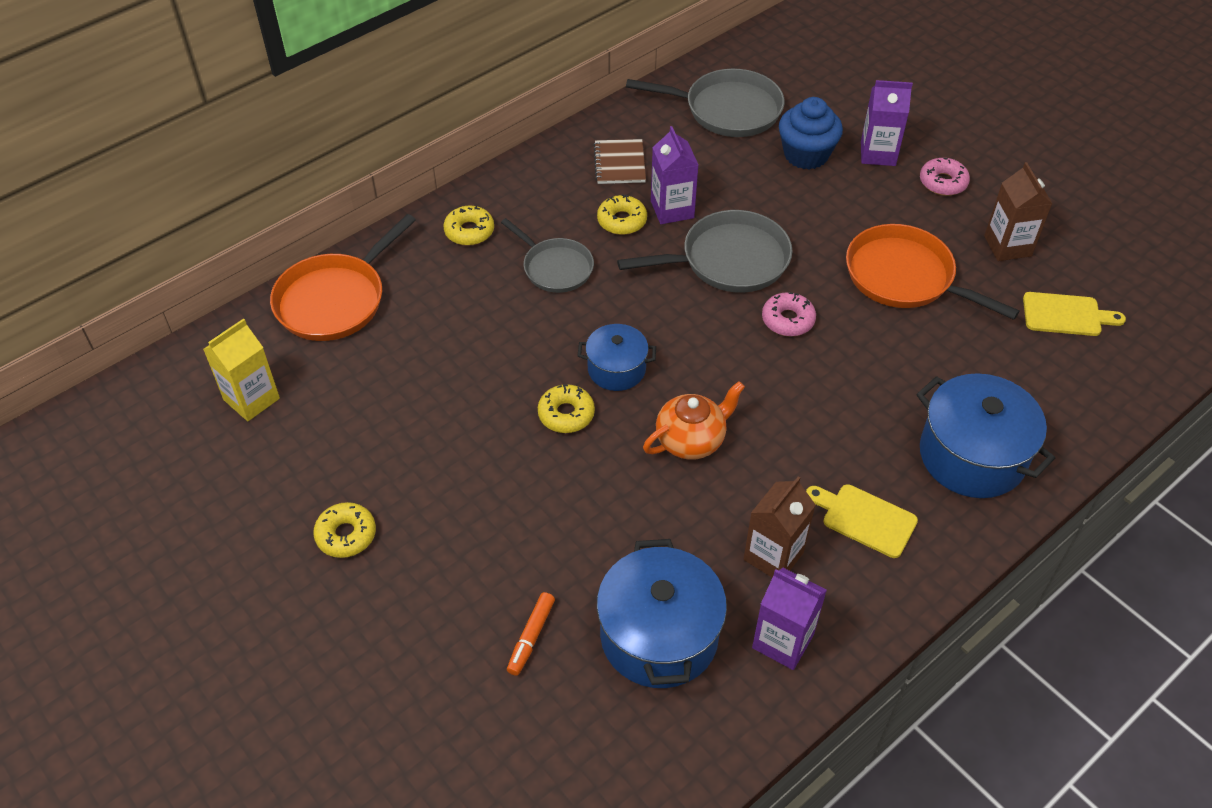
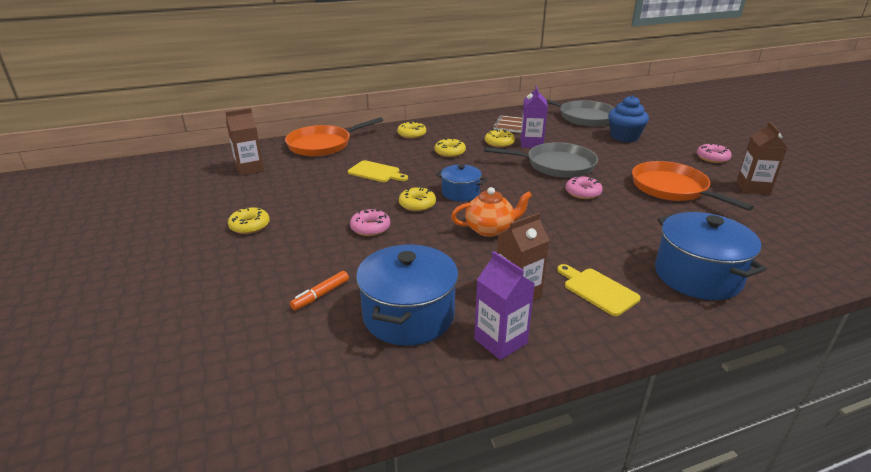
camera: 20 degrees right, 20 degrees down
yellow carton [203,318,280,421] -> brown carton [225,108,264,176]
grey pan [501,218,594,293] -> yellow donut [435,138,466,157]
purple carton [861,80,913,166] -> none
yellow cutting board [1023,292,1126,336] -> yellow cutting board moved to [348,160,408,182]
none -> pink donut [350,209,390,236]

